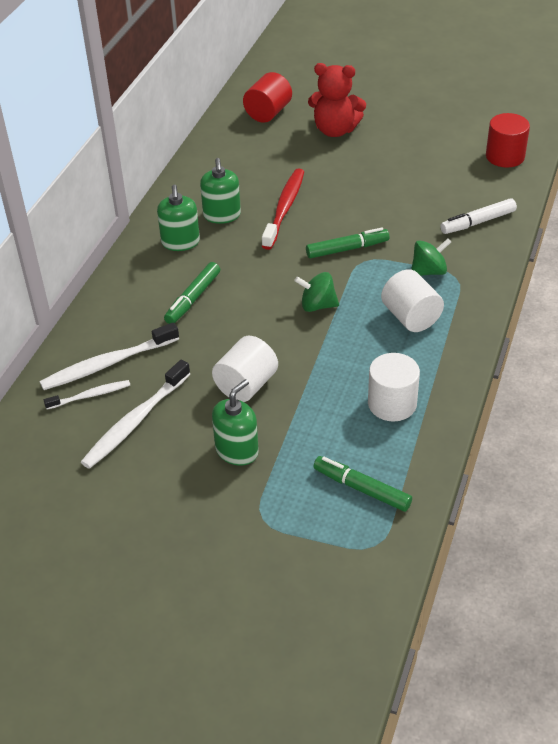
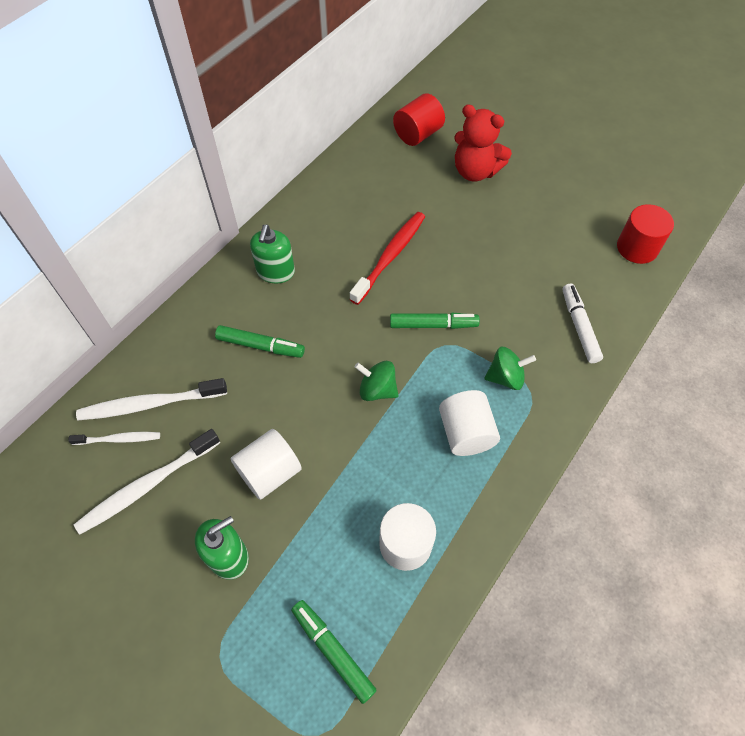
camera: 15 degrees right, 15 degrees up
green marker [164,262,220,324] -> green marker turned 120 degrees counterclockwise [215,325,305,358]
green soap dispenser [200,158,241,224] -> none
white marker [440,198,517,234] -> white marker turned 90 degrees clockwise [563,284,603,363]

